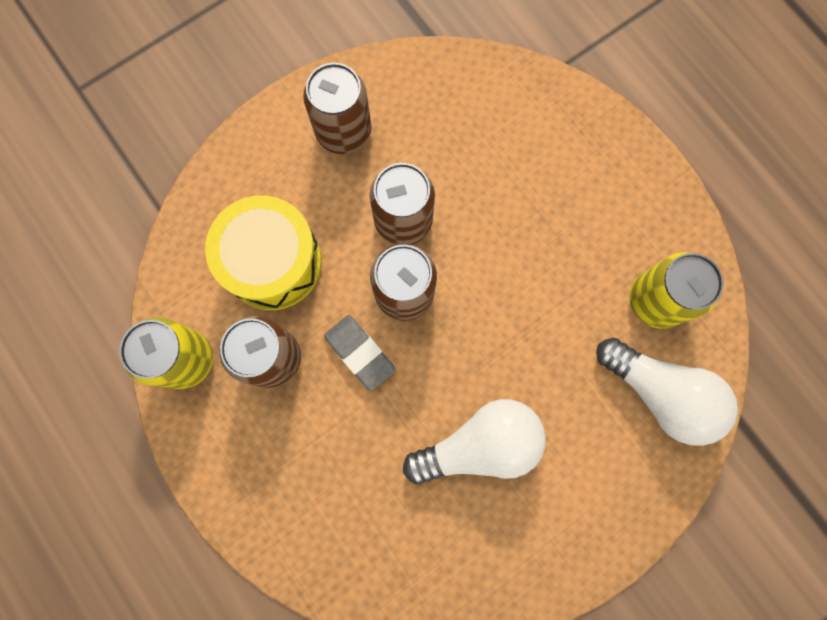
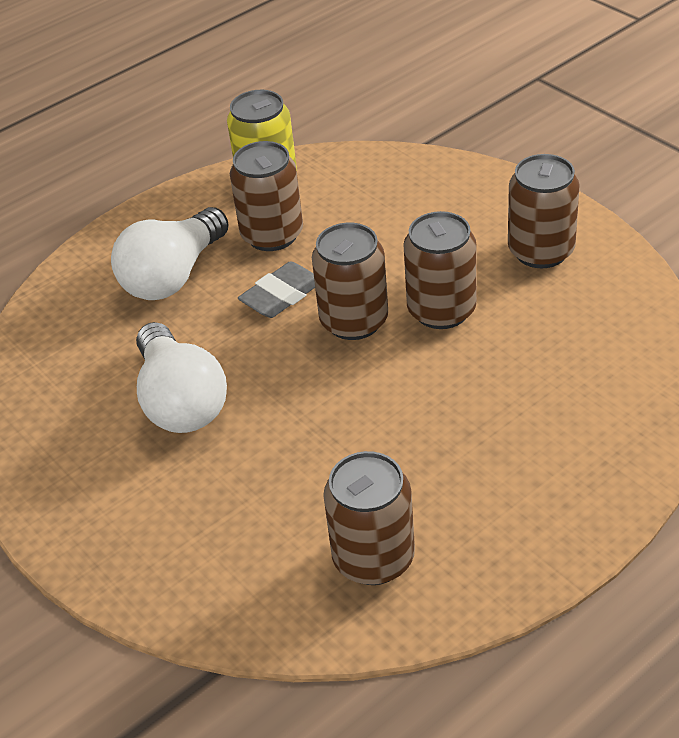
camera: 90 degrees right, 35 degrees down
yellow drum [205,195,322,310] -> none
white light bulb [596,338,738,446] -> white light bulb moved to [111,207,229,300]
yellow can [629,252,724,329] -> brown can [323,451,415,585]

